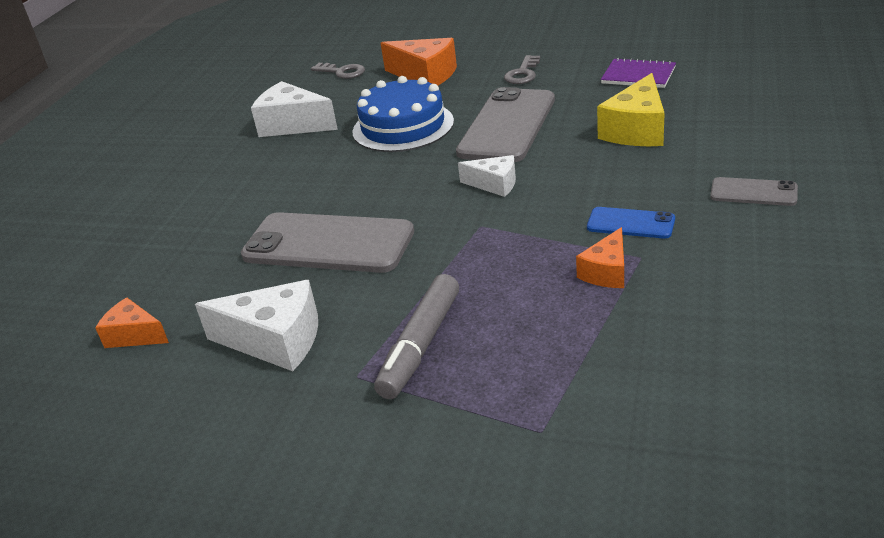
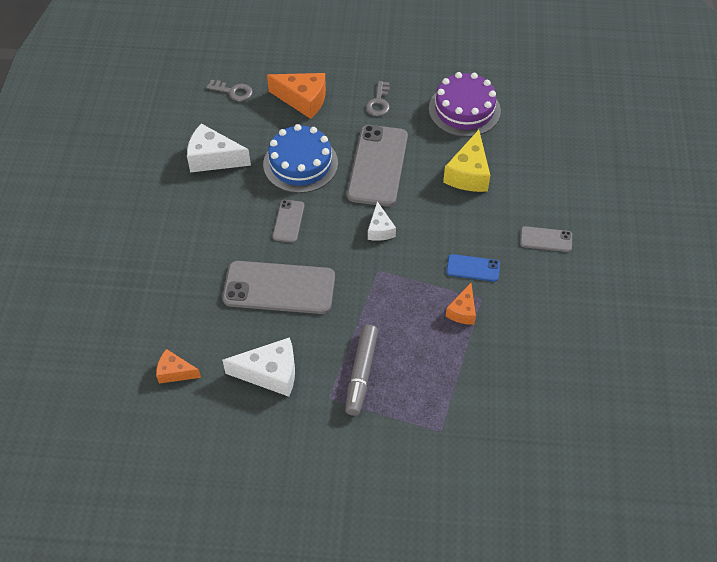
camera: 15 degrees left, 20 degrees up
white cheese [458,155,516,197] -> white cheese turned 75 degrees clockwise [368,201,396,241]
purple notebook [601,58,676,88] -> purple cake [429,72,501,137]
none -> grey phone [273,200,304,243]

